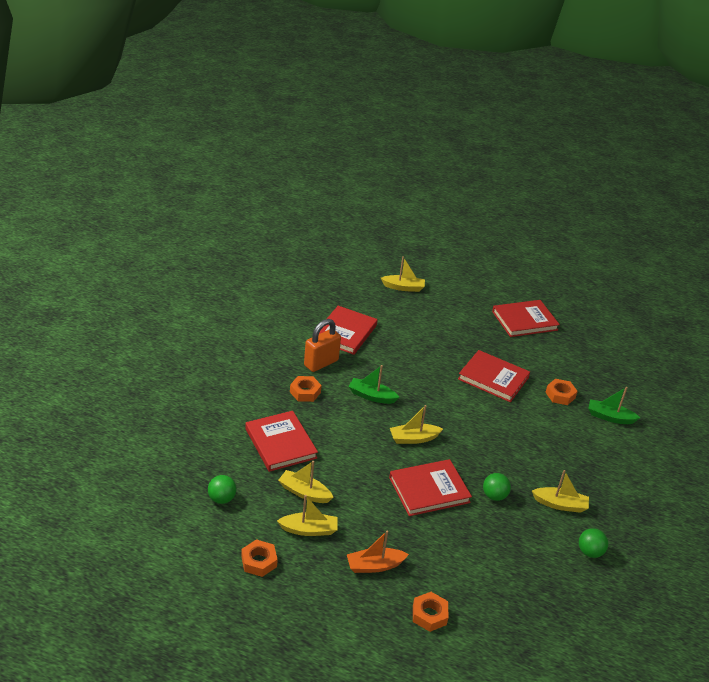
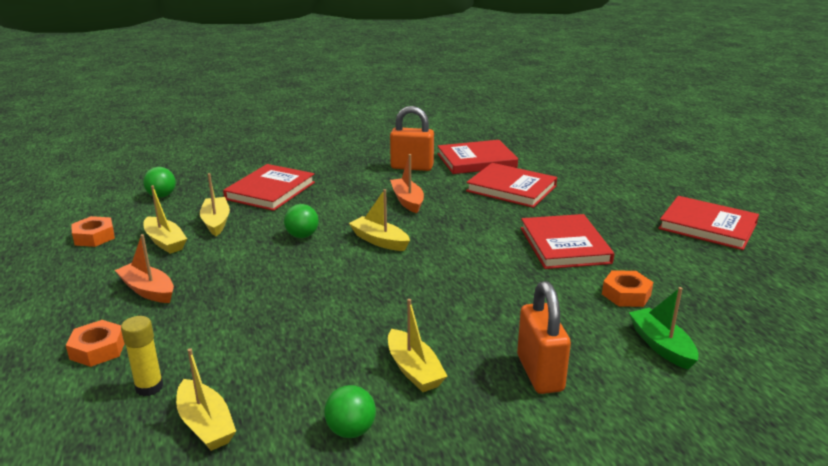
camera: 55 degrees right, 10 degrees down
orange nut [290,376,322,402] -> none
green boat [348,365,399,404] -> orange boat [390,154,424,213]
yellow boat [381,256,425,292] -> yellow boat moved to [176,348,236,451]
red book [389,459,472,516] -> red book moved to [466,163,557,208]
green ball [483,473,511,501] -> green ball moved to [284,204,319,238]
none -> yellow glue stick [121,316,163,396]
none -> orange padlock [517,281,571,394]

